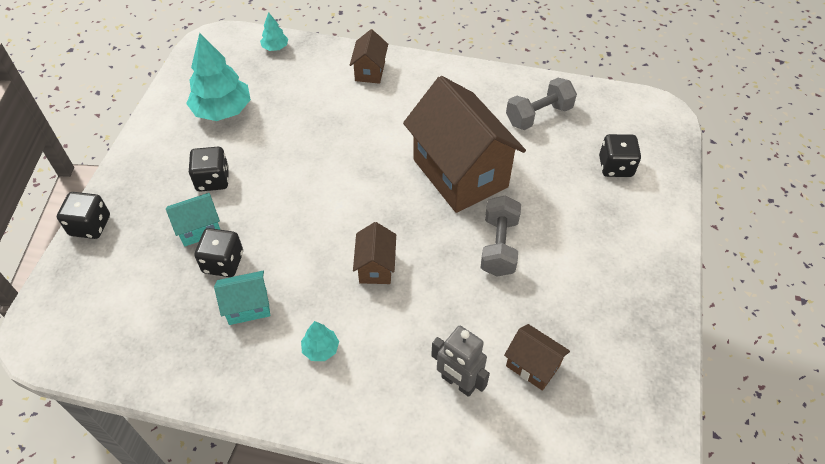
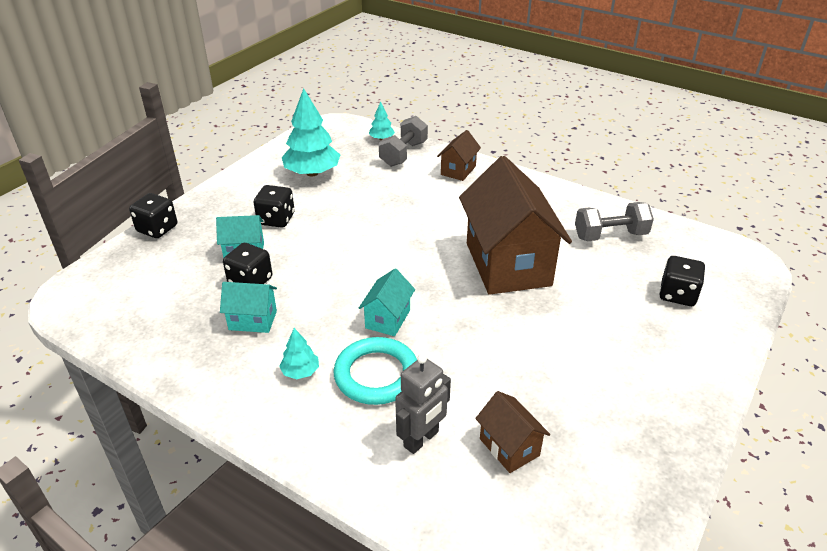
camera: 20 degrees right, 15 degrees down
brown house [353,222,396,284] -> turquoise house [359,269,415,336]
grey robot [431,326,490,397] -> grey robot turned 105 degrees counterclockwise [395,354,451,454]
grey dumbbell [481,195,521,276] -> grey dumbbell moved to [379,116,428,167]
none -> turquoise ring [333,337,417,405]

